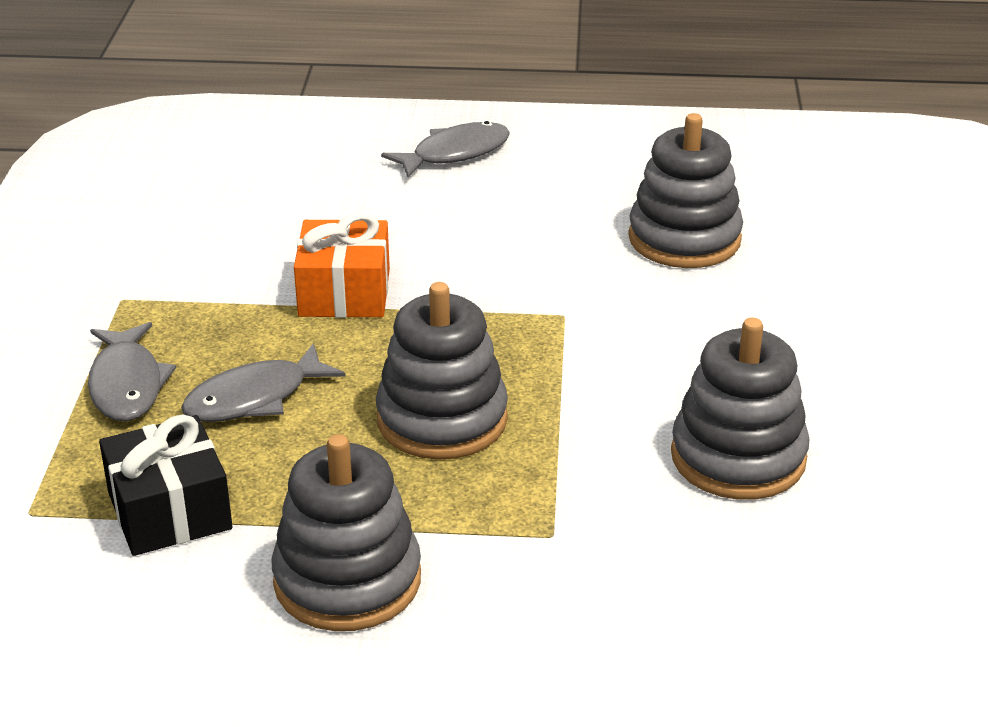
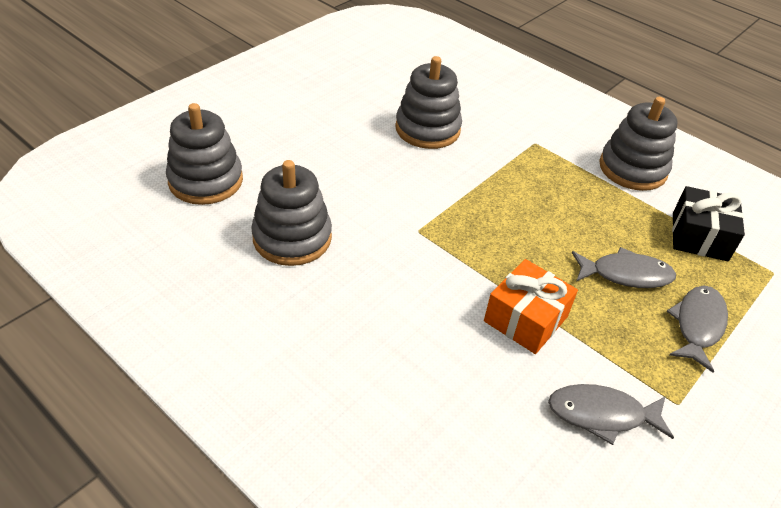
camera: 145 degrees left, 10 degrees up
grey stacking toy [376,282,508,460] -> grey stacking toy moved to [166,103,243,205]
grey fish [381,121,510,178] -> grey fish moved to [548,384,674,445]

